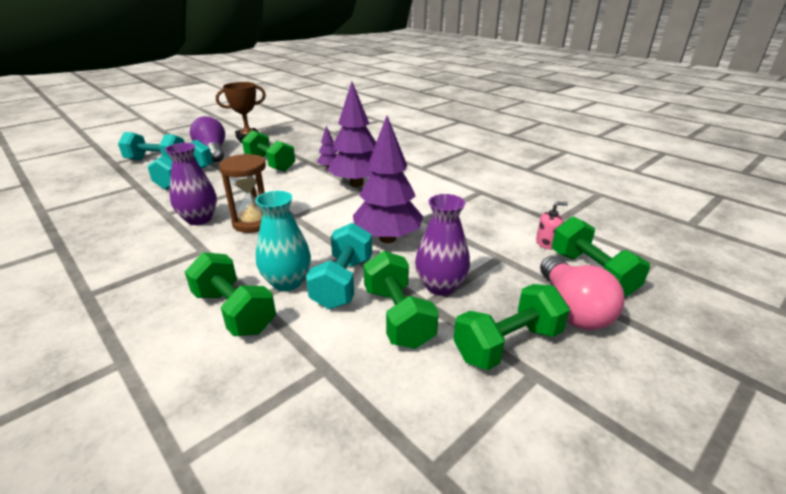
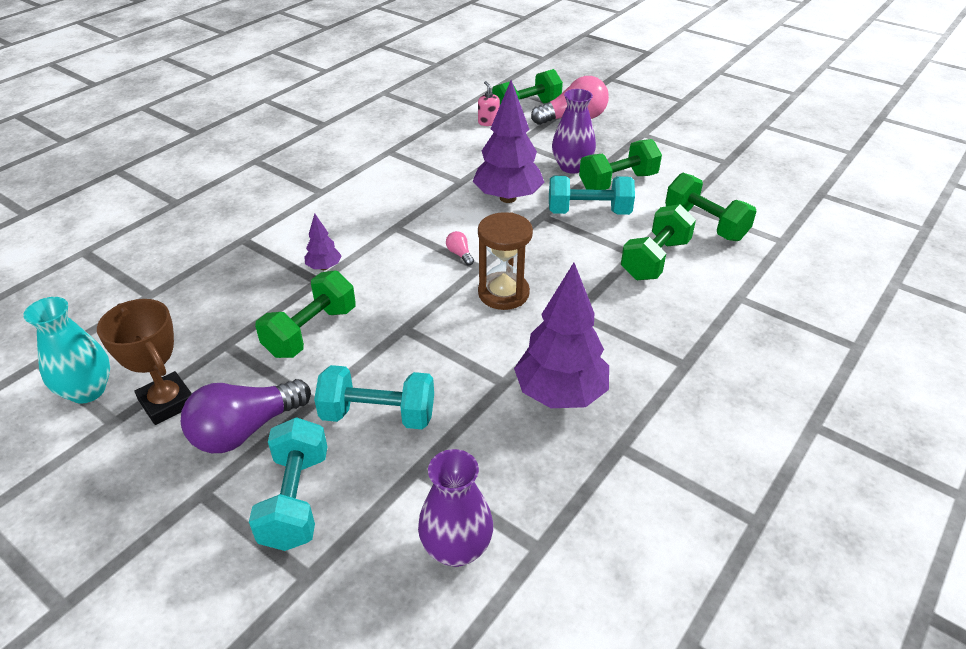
camera: 100 degrees left, 10 degrees up
purple vase [165,143,217,225] -> purple vase moved to [418,449,493,567]
turquoise vase [255,191,311,291] -> turquoise vase moved to [23,297,110,404]
purple tree [327,82,376,187] -> purple tree moved to [514,263,609,408]
green dumbbell [453,284,570,370] -> green dumbbell moved to [665,173,757,241]
none -> pink light bulb [446,231,474,266]

